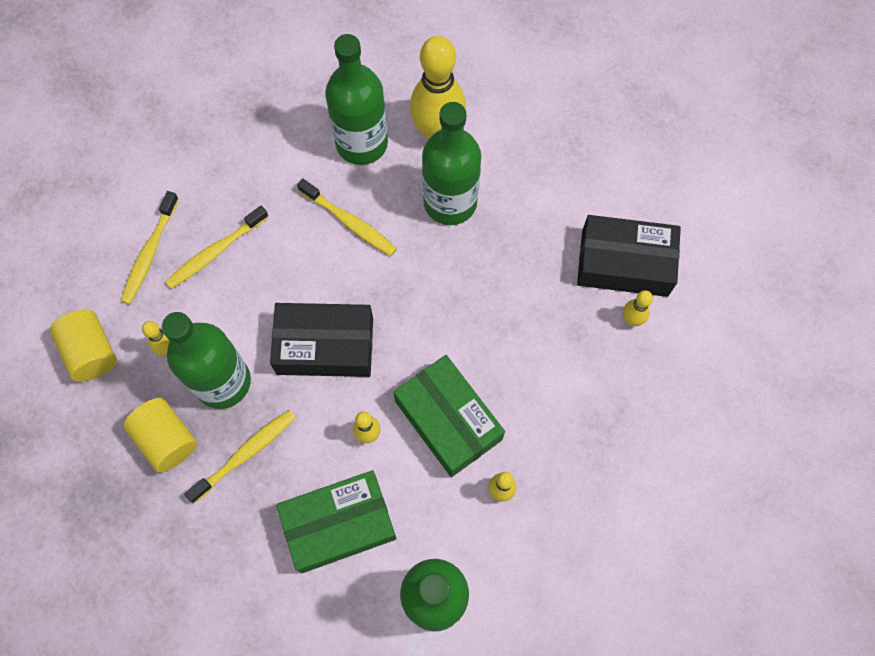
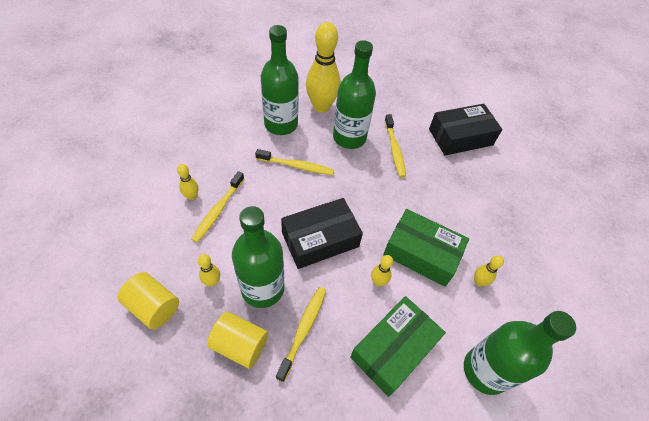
camera: 30 degrees left, 15 degrees down
yellow toothbrush [121,191,179,304] -> yellow toothbrush moved to [385,114,406,178]
yellow bowling pin [623,290,653,326] -> yellow bowling pin moved to [177,164,199,200]

